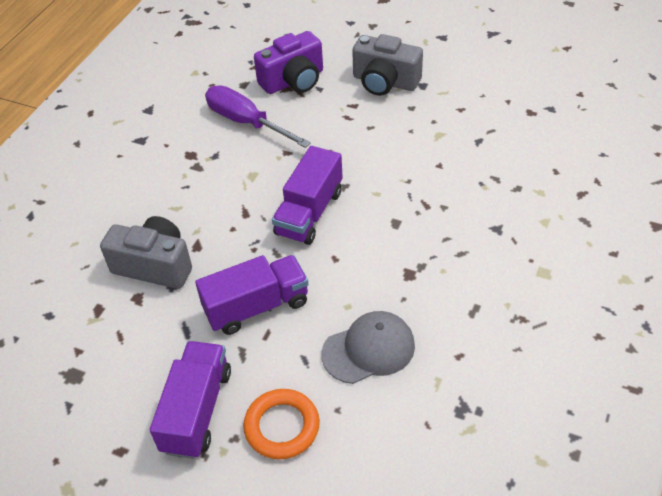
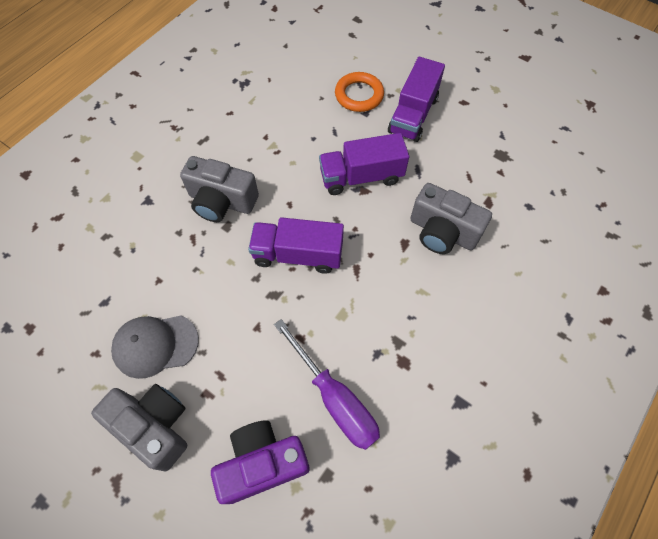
camera: 170 degrees left, 15 degrees up
purple truck [272,146,343,245] -> purple truck turned 120 degrees counterclockwise [248,217,344,274]
grey cap [322,311,415,384] -> grey cap moved to [111,316,199,379]
none -> grey camera [180,156,259,222]

